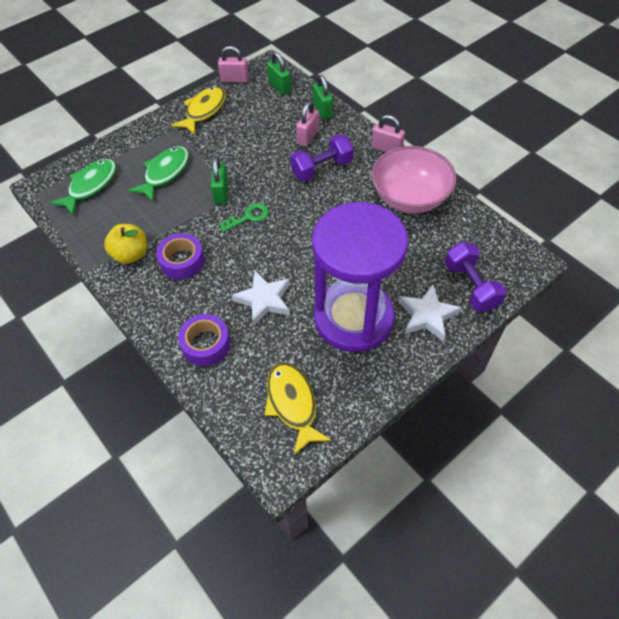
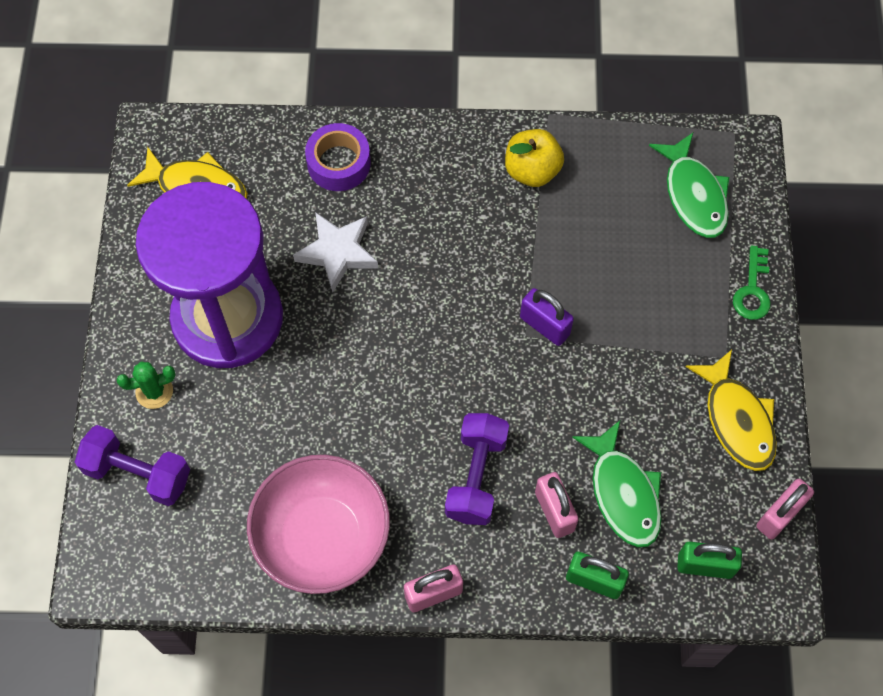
camera: 130 degrees right, 10 degrees up
green fish [128,146,189,202] -> green fish moved to [572,420,662,547]
purple tape [156,233,205,280] -> none
green padlock [211,158,228,204] -> purple padlock [520,288,574,346]
green key [218,203,269,232] -> green key moved to [733,246,770,320]
white star [399,285,461,342] -> green cactus [116,362,176,409]

